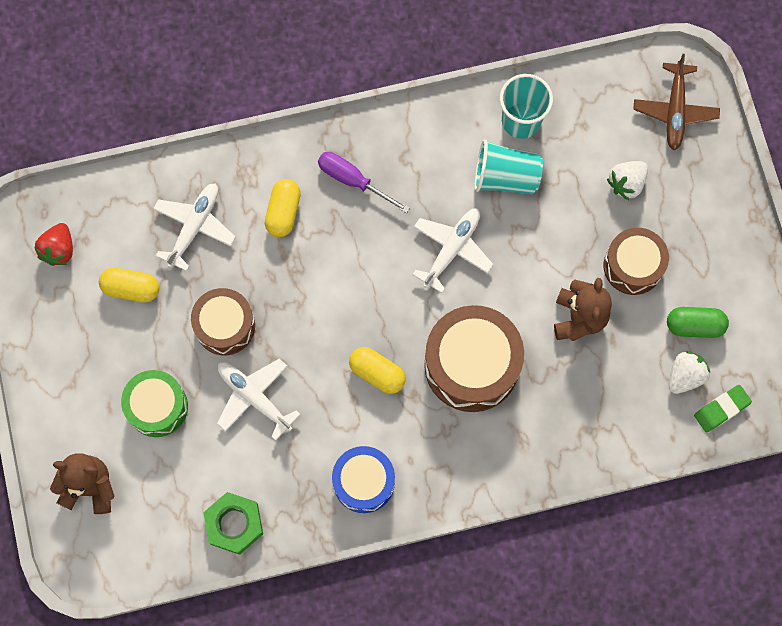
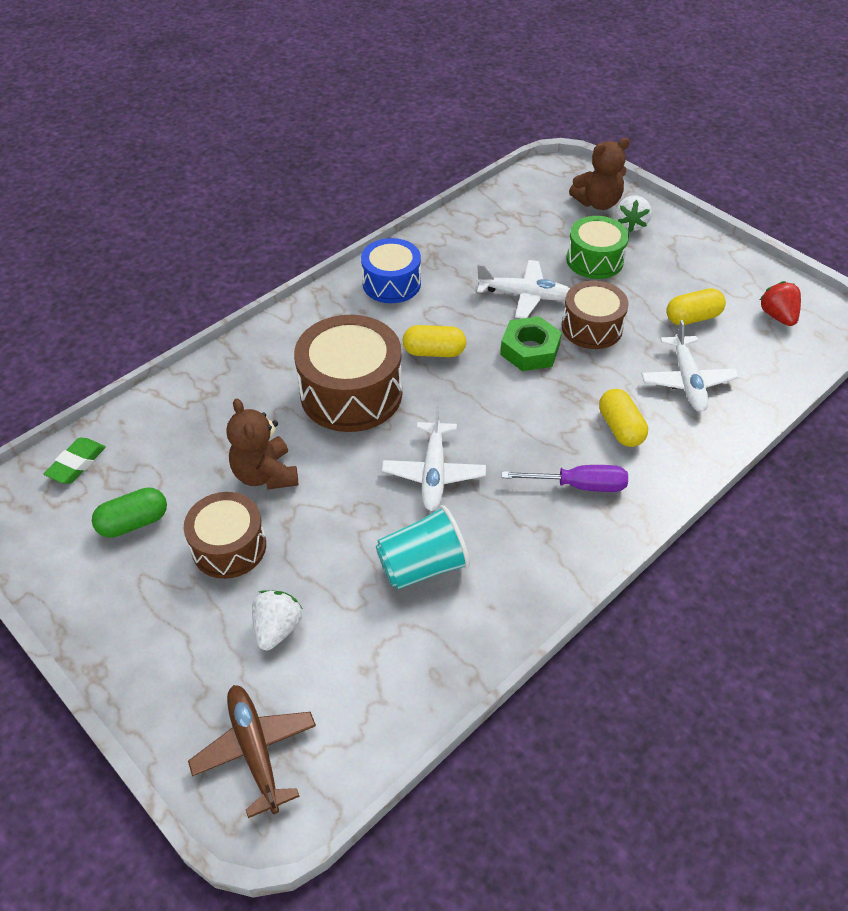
camera: 150 degrees right, 25 degrees down
green nut [203,492,263,555] -> green nut moved to [500,316,562,371]
turquoise cup [500,74,553,139] -> none
white strawberry [669,351,710,394] -> white strawberry moved to [616,195,652,232]

